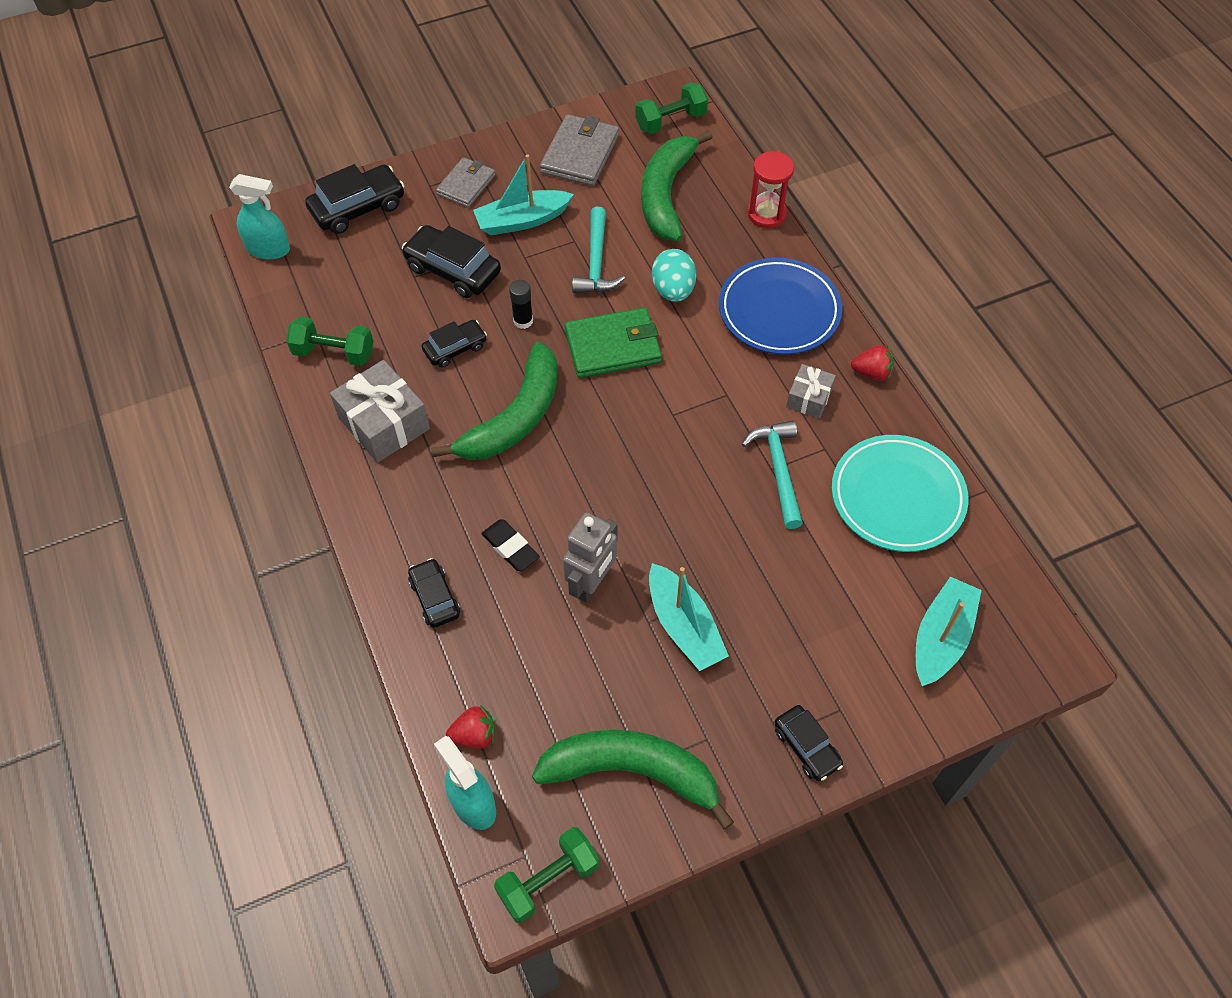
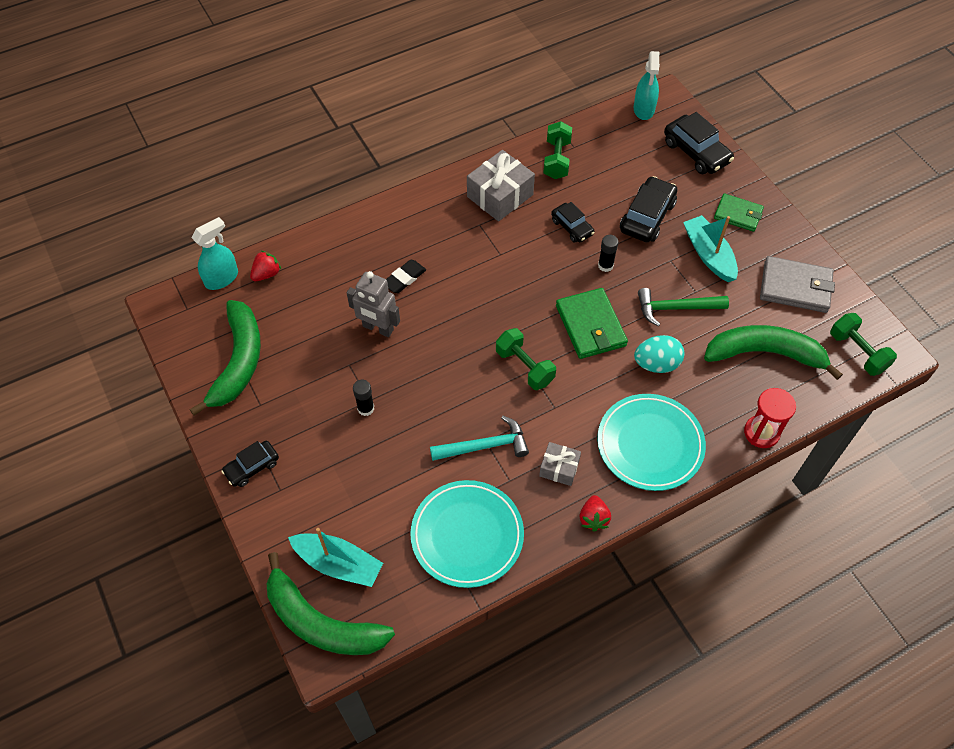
camera: 85 degrees right, 0 degrees up
black car [408,558,460,628] -> none
green banana [431,342,558,460] -> green banana moved to [266,552,395,655]
grey wallet [436,157,495,208] -> green wallet [714,193,764,232]
red strawberry [446,705,495,749] -> red strawberry turned 120 degrees counterclockwise [250,251,281,281]
green dumbbell [494,827,599,923] -> green dumbbell moved to [496,328,556,390]
turquoise hammer [572,207,625,293] -> green hammer [638,288,729,326]
turquoise boat [649,563,729,671] -> none
blue plate [719,258,842,355] -> turquoise plate [597,394,706,491]
none -> black glue stick [353,380,374,416]

